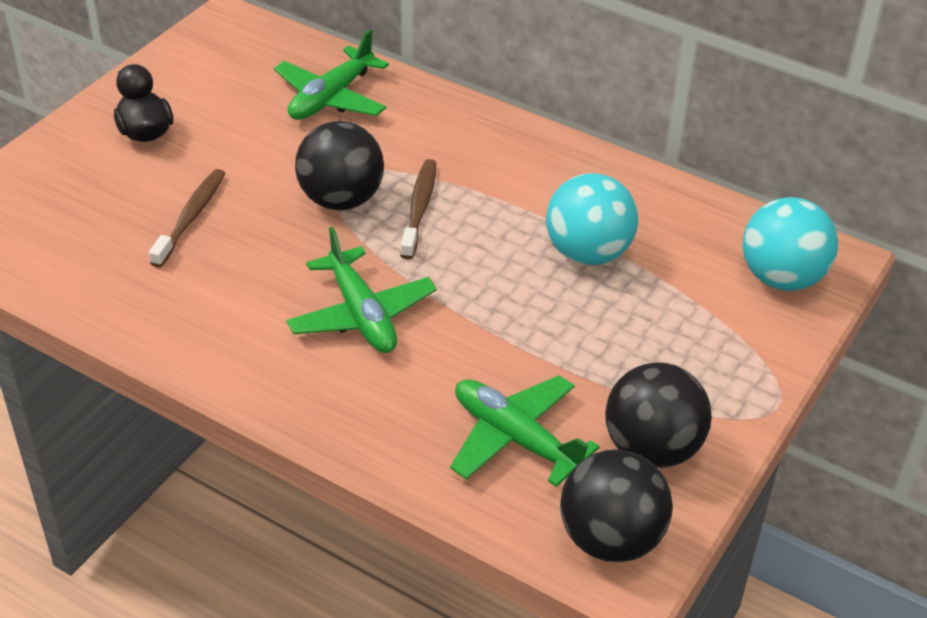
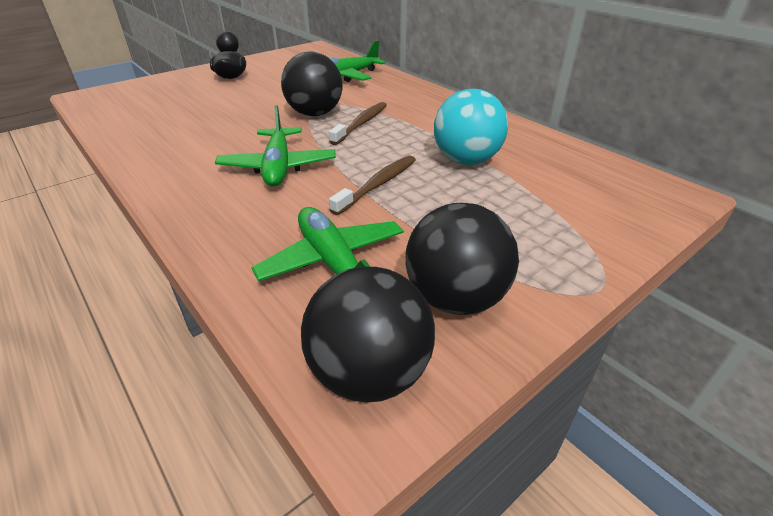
camera: 20 degrees right, 5 degrees down
brown toothbrush [149,169,225,268] -> brown toothbrush moved to [329,156,416,215]
turquoise ball [743,197,838,291] -> none

